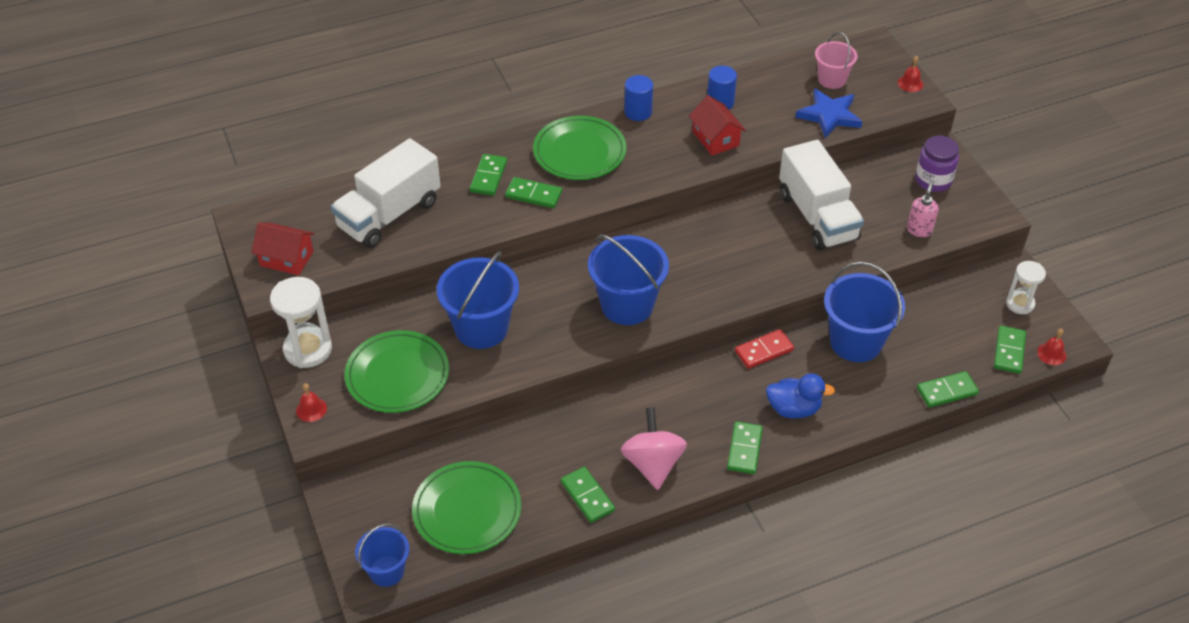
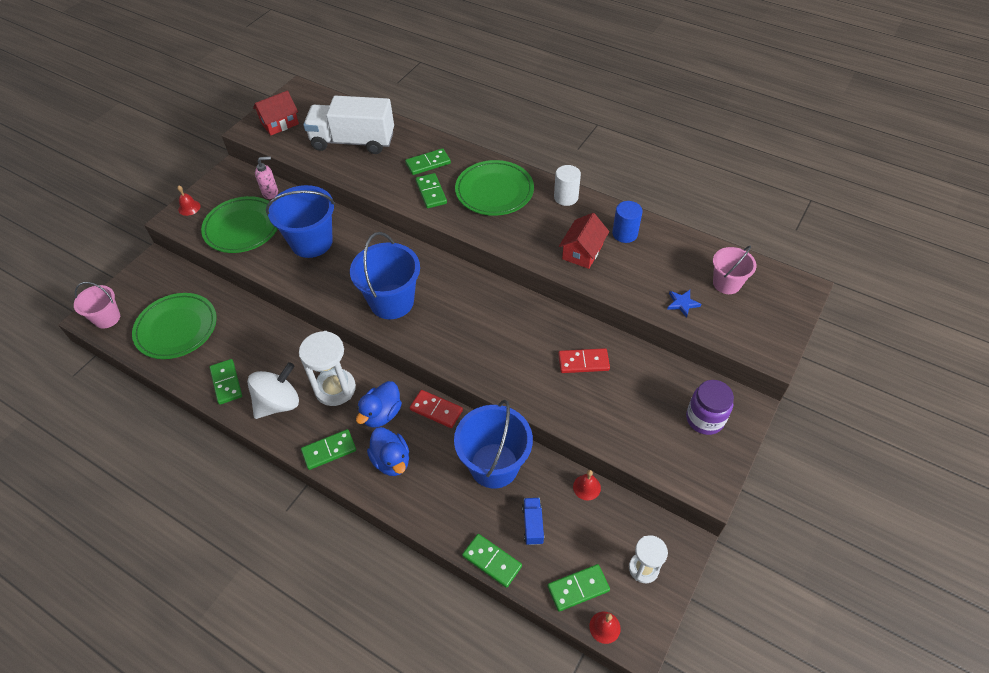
camera: 55 degrees right, 5 degrees up
red house [251,223,315,275] -> red house turned 75 degrees clockwise [253,91,299,135]
white hourglass [270,277,332,368] -> white hourglass moved to [299,331,356,406]
blue bucket [355,524,409,587] -> pink bucket [74,282,120,329]
green domino [561,467,615,523] -> green domino turned 45 degrees counterclockwise [209,359,242,405]
pink spinning top [621,407,687,490] -> white spinning top [247,362,299,419]
blue cylinder [624,75,653,121] -> white cylinder [554,165,581,206]
white truck [779,140,864,250] -> red domino [558,348,610,373]
blue star [795,89,863,138] -> blue star [667,290,701,318], size x0.52
red bell [898,56,924,92] -> red bell moved to [573,470,601,501]
pink soap dispenser [907,181,938,237] -> pink soap dispenser moved to [255,156,278,199]
none -> blue duck [356,381,402,428]
none -> blue truck [522,498,544,545]

